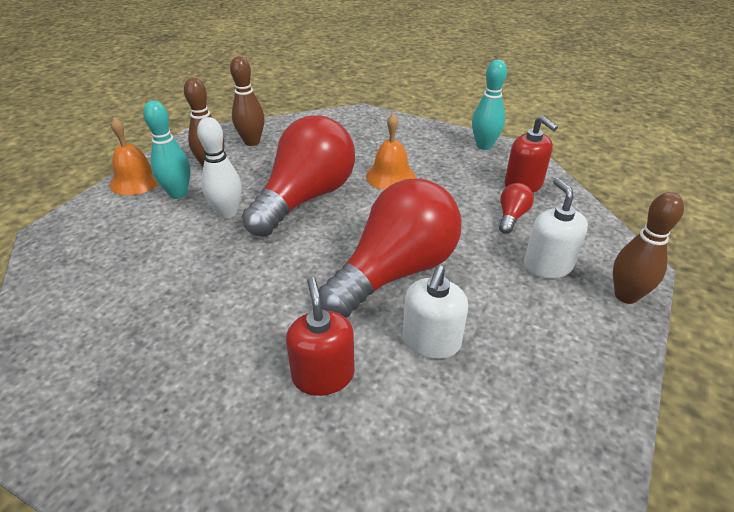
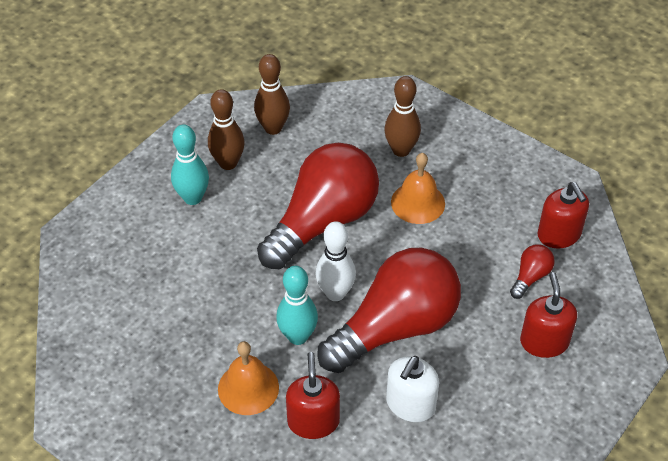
camera: 10 degrees right, 10 degrees up
orange bell [110,117,159,195] -> orange bell moved to [218,341,279,415]
white bowling pin [197,117,242,218] -> white bowling pin moved to [316,221,356,301]
turquoise bowling pin [472,60,507,150] -> turquoise bowling pin moved to [276,266,318,345]
white soap dispenser [524,178,588,279] -> red soap dispenser [520,272,577,358]
brown bowling pin [613,192,684,304] -> brown bowling pin moved to [384,76,421,157]

